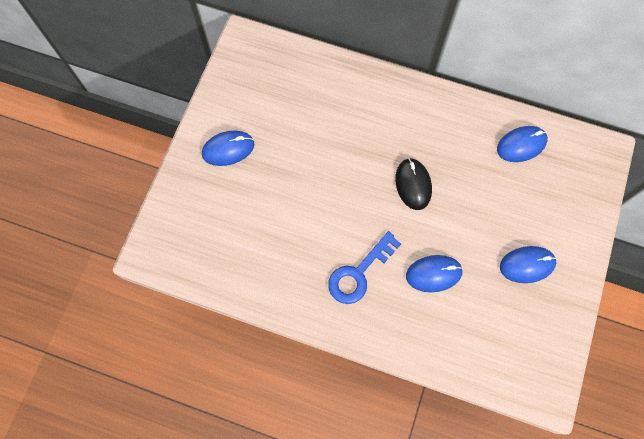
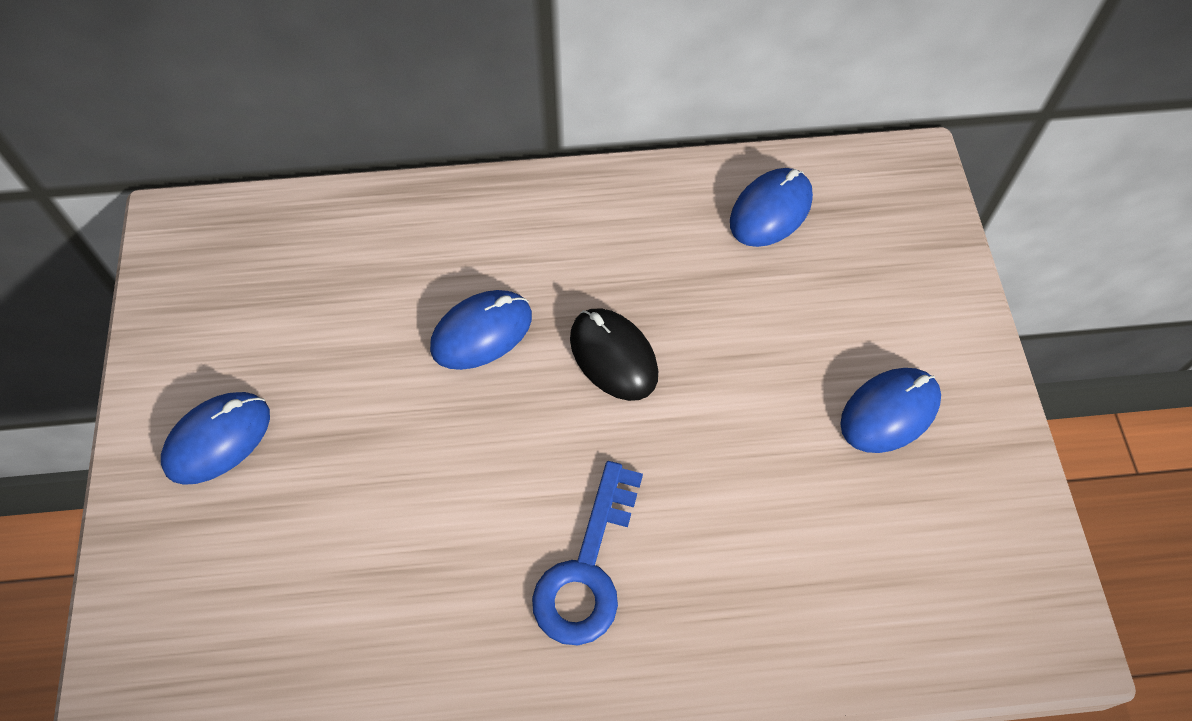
camera: 25 degrees left, 10 degrees down
blue mouse [406,255,463,292] -> blue mouse moved to [430,290,532,370]

